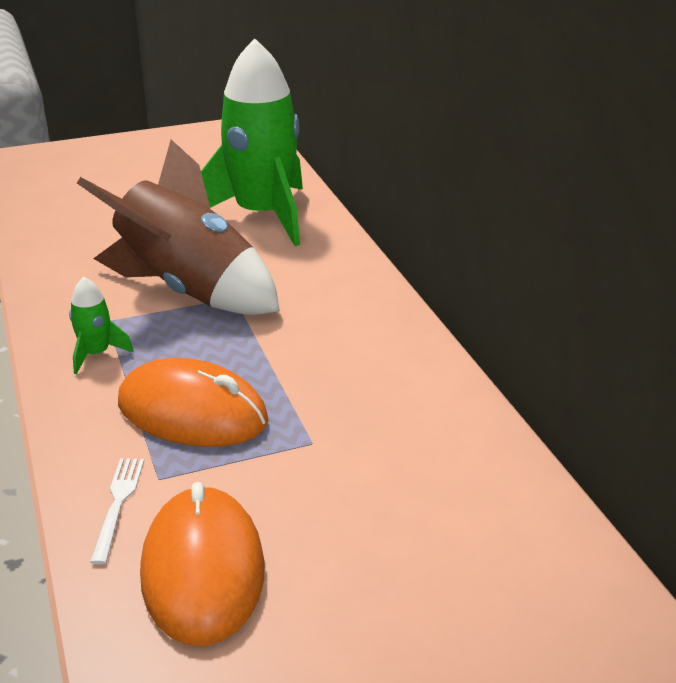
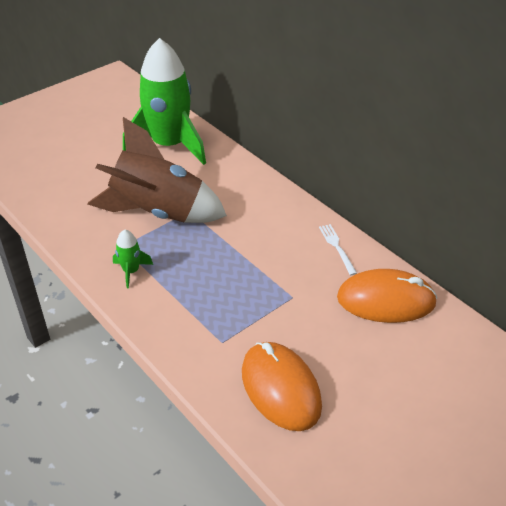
camera: 20 degrees left, 10 degrees up
white fork [90,458,144,564] -> white fork moved to [319,224,357,275]
orange mouse [118,358,269,447] -> orange mouse moved to [337,269,437,323]

